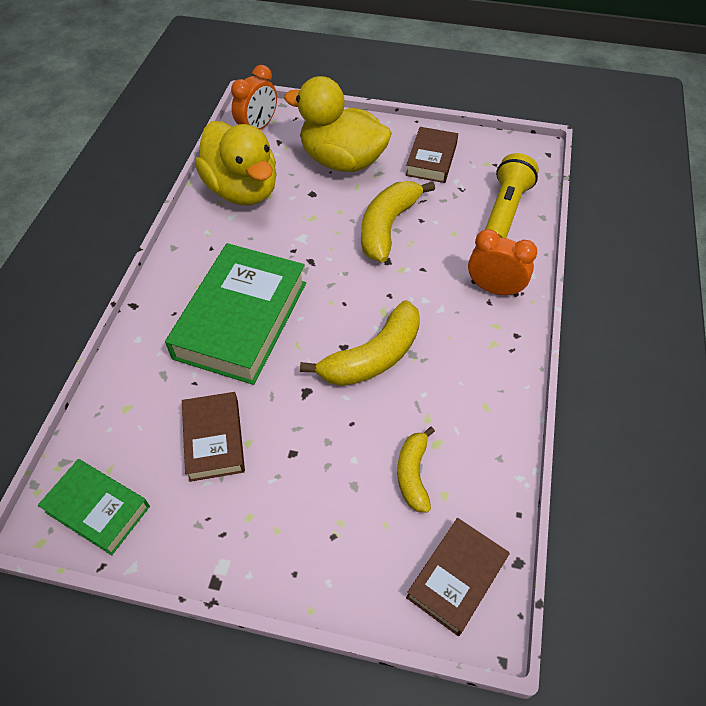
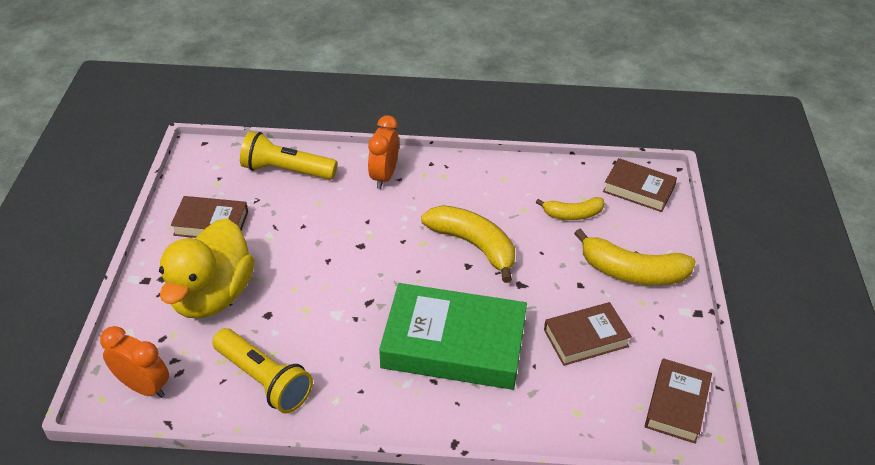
camera: 100 degrees left, 10 degrees down
green book [38,459,150,555] -> brown book [645,358,712,444]
yellow duck [195,121,277,205] -> yellow flashlight [212,328,313,413]
yellow banana [361,181,435,262] -> yellow banana moved to [574,228,696,285]

